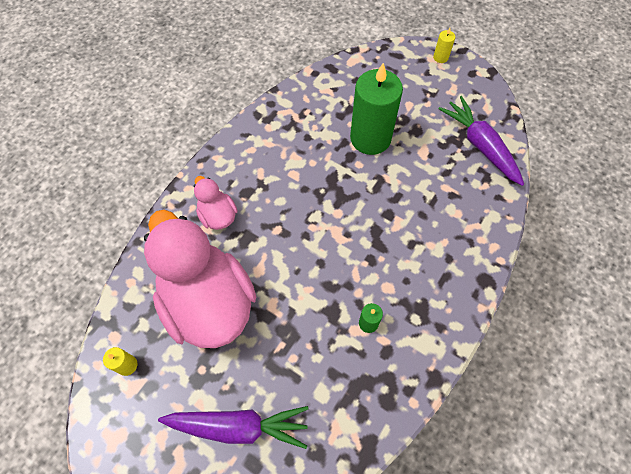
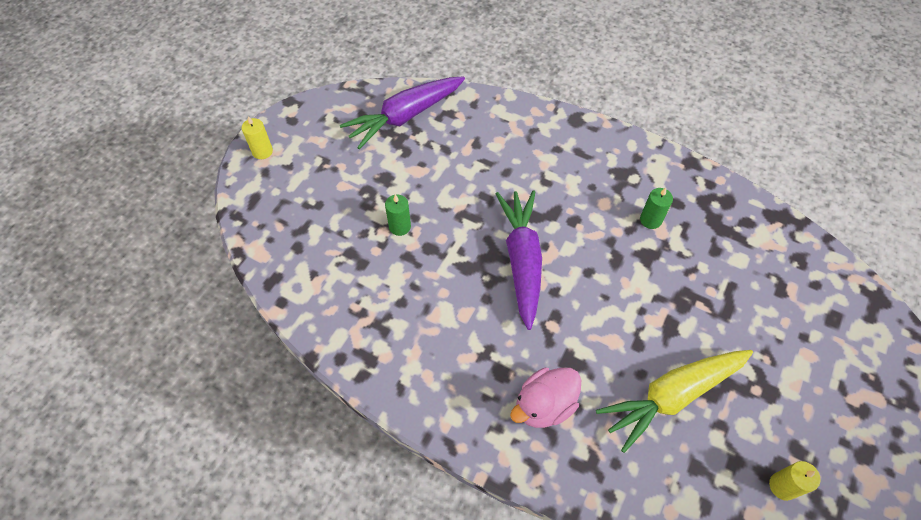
camera: 95 degrees left, 5 degrees down
pink duck [144,209,256,348] -> yellow carrot [596,350,753,453]
purple carrot [158,406,309,449] -> purple carrot moved to [496,190,542,330]
green candle [350,62,403,155] -> green candle [385,194,411,236], size x0.41

